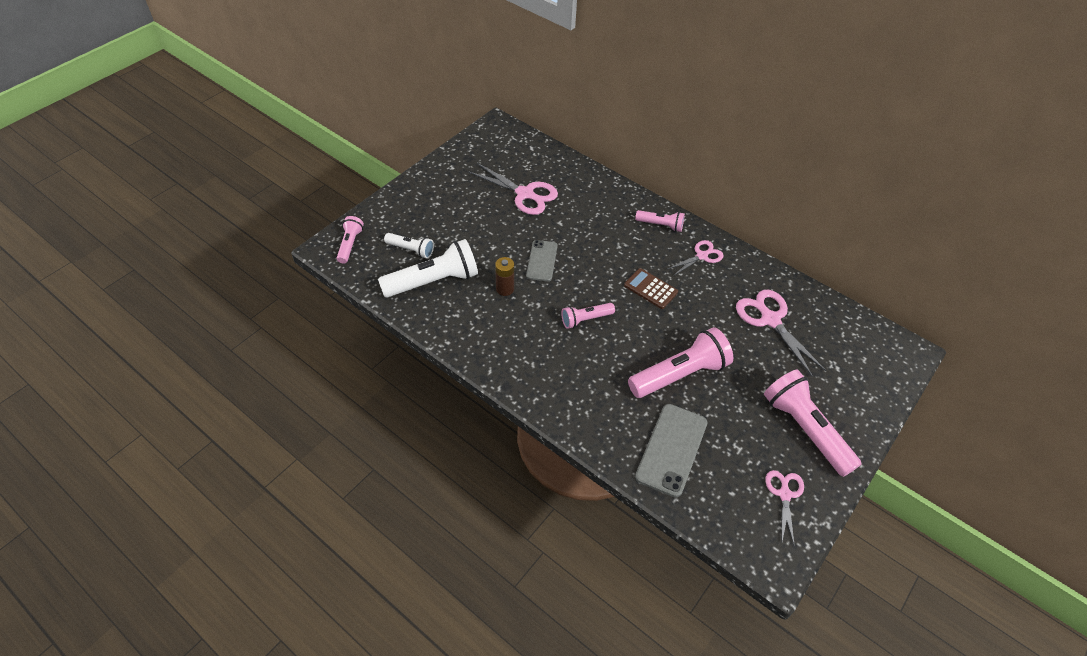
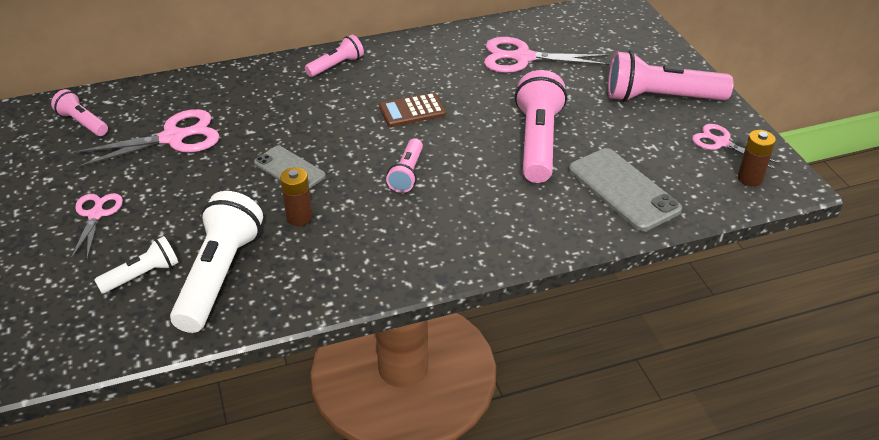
camera: 55 degrees left, 10 degrees down
pink flashlight [337,216,364,264] -> pink flashlight moved to [51,89,108,136]
pink scissors [668,240,724,276] -> pink scissors moved to [71,193,123,259]
none -> brown battery [738,130,776,186]

